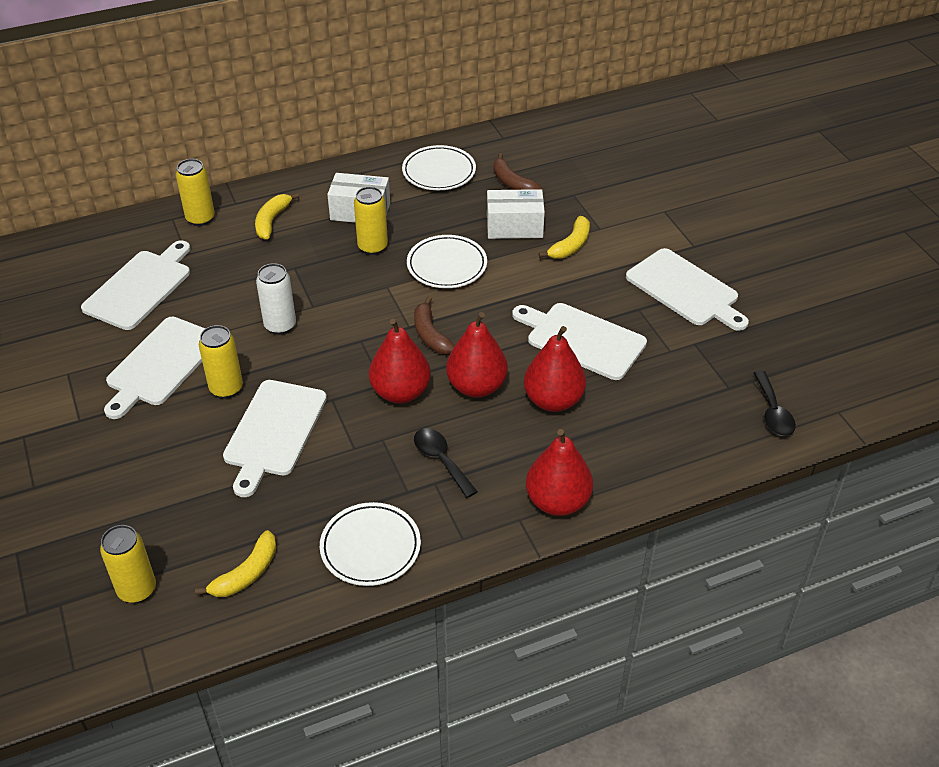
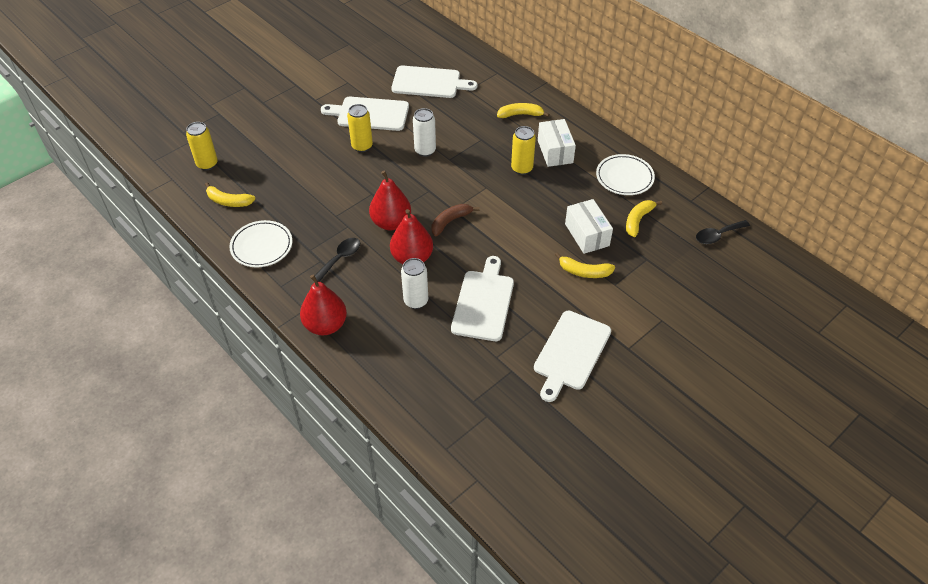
camera: 70 degrees right, 5 degrees up
yellow can [176,159,215,226] -> none
white cutting board [223,380,327,497] -> none
white plate [407,235,487,288] -> none
brown banana [493,153,542,190] -> yellow banana [626,200,662,237]
red pear [524,326,586,412] -> white can [401,258,428,309]
black spoon [754,371,796,436] -> black spoon moved to [696,220,750,244]

